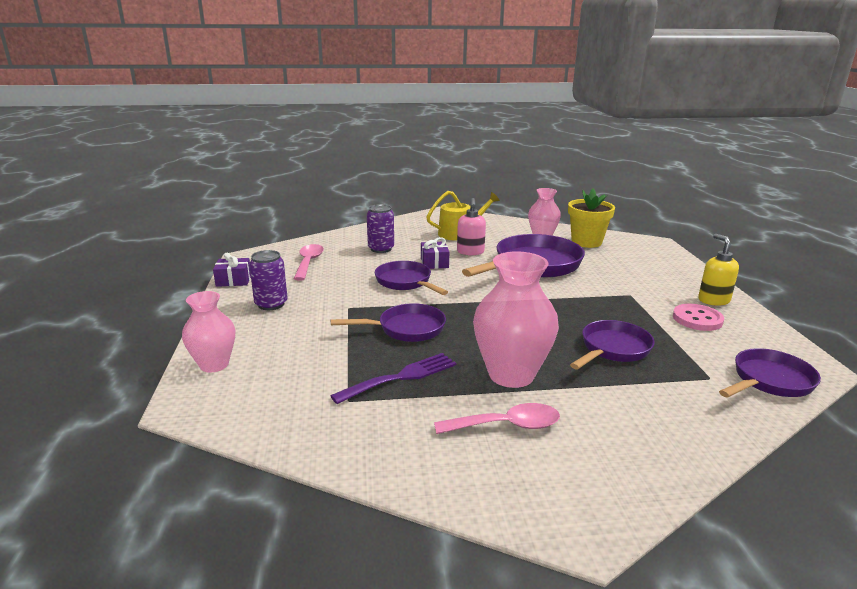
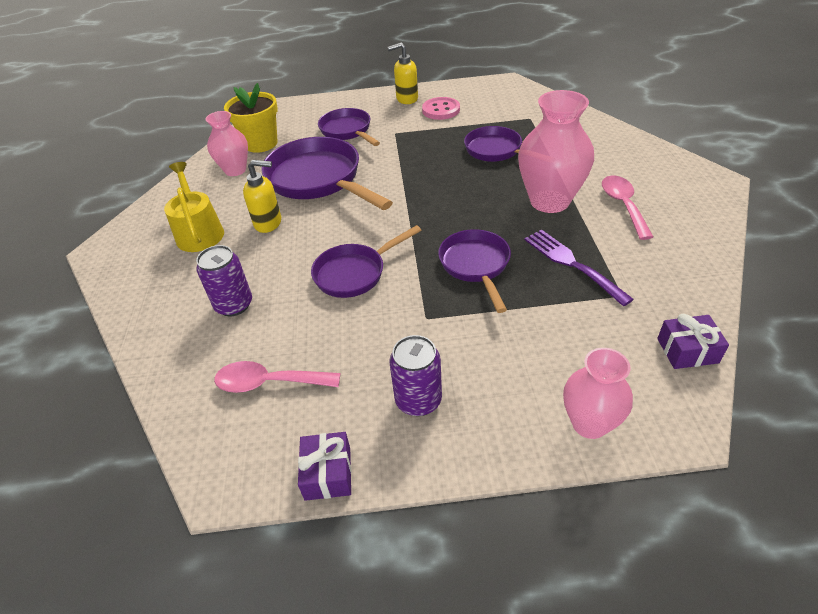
camera: 85 degrees left, 20 degrees up
purple gift [421,237,449,269] -> purple gift moved to [657,314,729,369]
pink soap dispenser [457,198,486,255] -> yellow soap dispenser [243,160,281,233]
purple pan [719,348,821,398] -> purple pan moved to [318,108,380,146]

